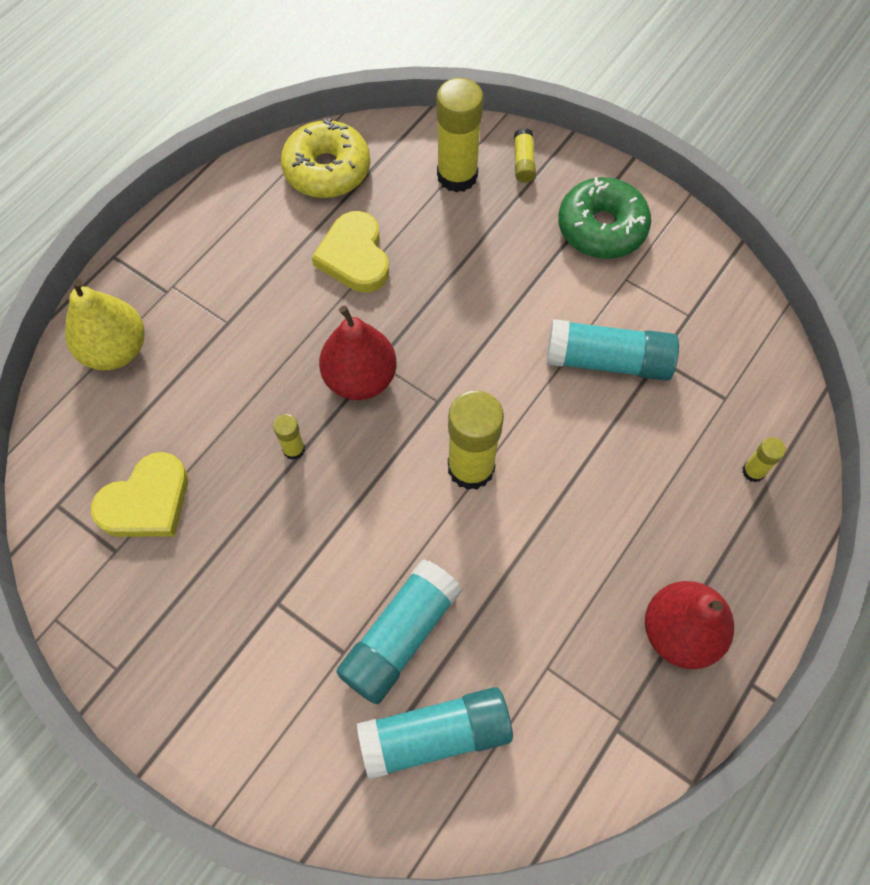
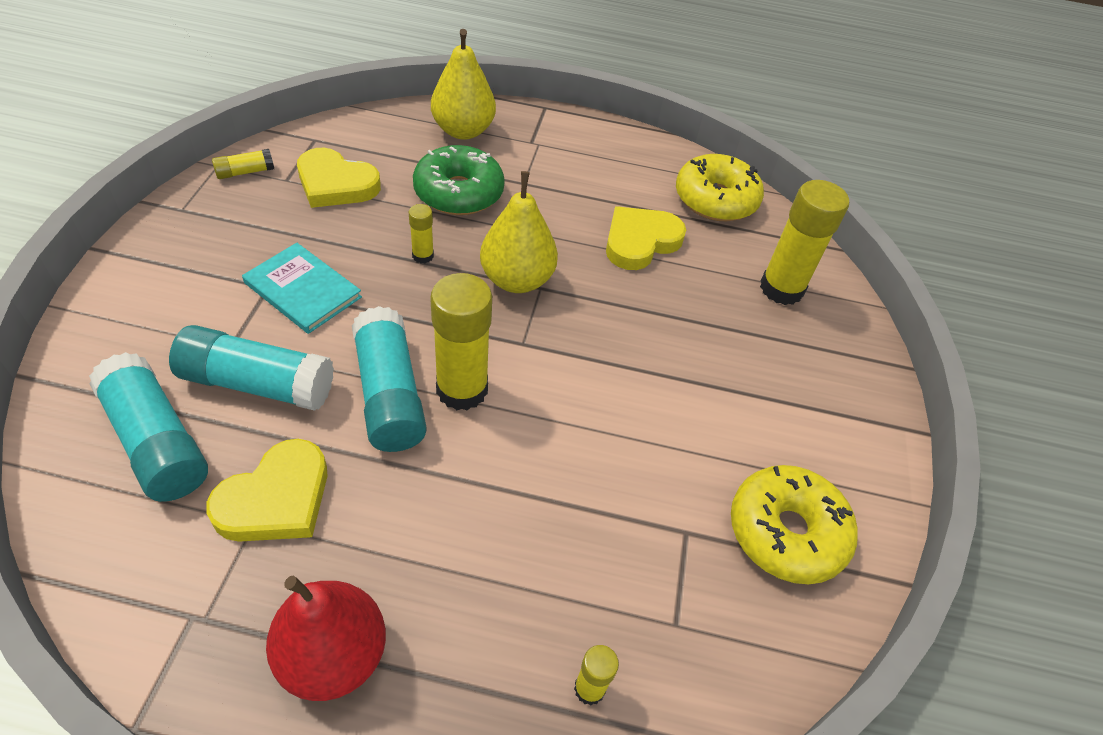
camera: 60 degrees right, 15 degrees down
red pear [319,306,397,400] -> yellow pear [480,171,558,293]
yellow glue stick [514,128,536,183] -> yellow glue stick moved to [212,149,274,179]
turquoise glue stick [546,319,679,381] -> turquoise glue stick moved to [352,306,427,452]
green donut [558,177,651,259] -> green donut moved to [413,145,505,215]
none -> yellow heart [206,439,327,542]
none -> turquoise book [242,243,362,334]
none -> yellow donut [731,465,858,584]

